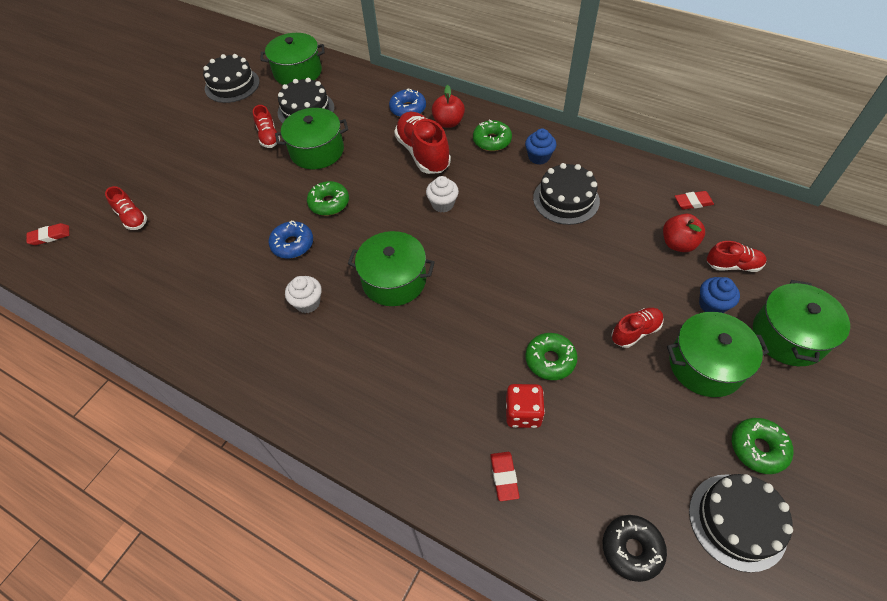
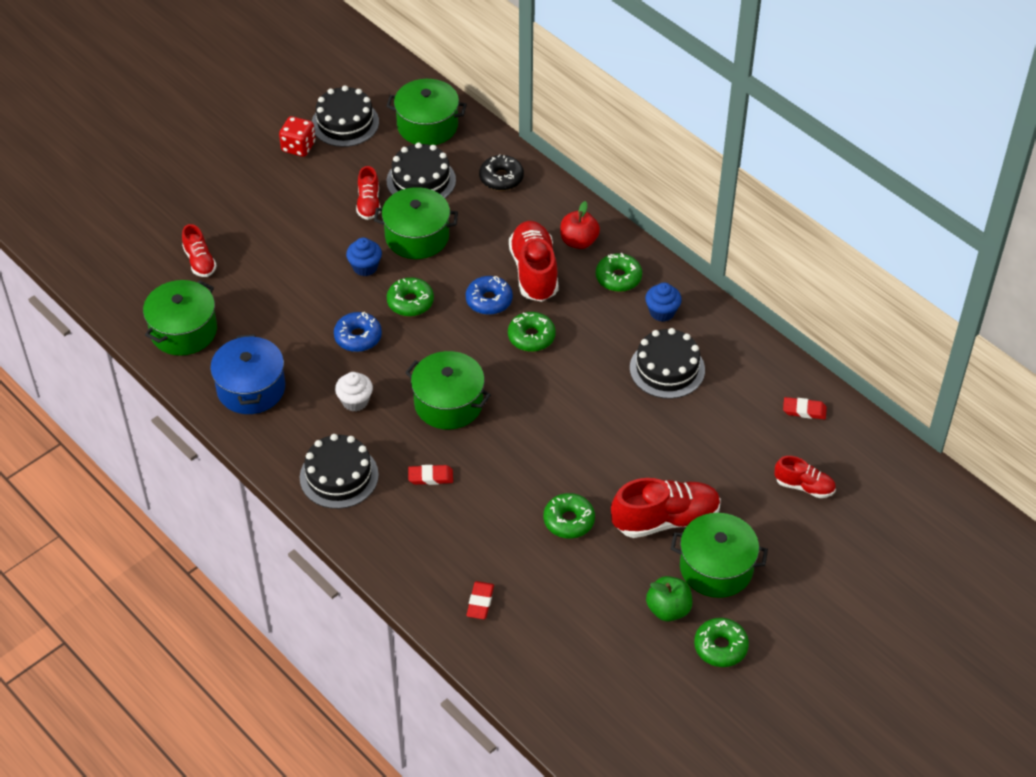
camera: 15 degrees right, 5 degrees down
red eraser [26,223,69,245] -> red eraser moved to [408,465,453,485]
blue donut [389,88,426,117] -> blue donut moved to [466,276,513,315]
white cupcake [426,176,459,212] -> green donut [508,312,556,352]
red dice [506,384,545,428] -> red dice moved to [279,116,316,157]
black donut [603,515,667,582] -> black donut moved to [479,154,524,191]
red shoe [611,308,663,348] -> red shoe [611,478,721,538], size x1.77
red apple [663,214,705,252] -> none
black cake [689,474,793,573] -> black cake moved to [300,434,379,509]
blue cupcake [699,277,740,313] -> blue cupcake moved to [346,237,382,276]
green pot [753,280,850,366] -> green pot moved to [143,280,217,356]
none -> blue pot [210,334,285,414]
none -> green apple [646,576,692,621]

